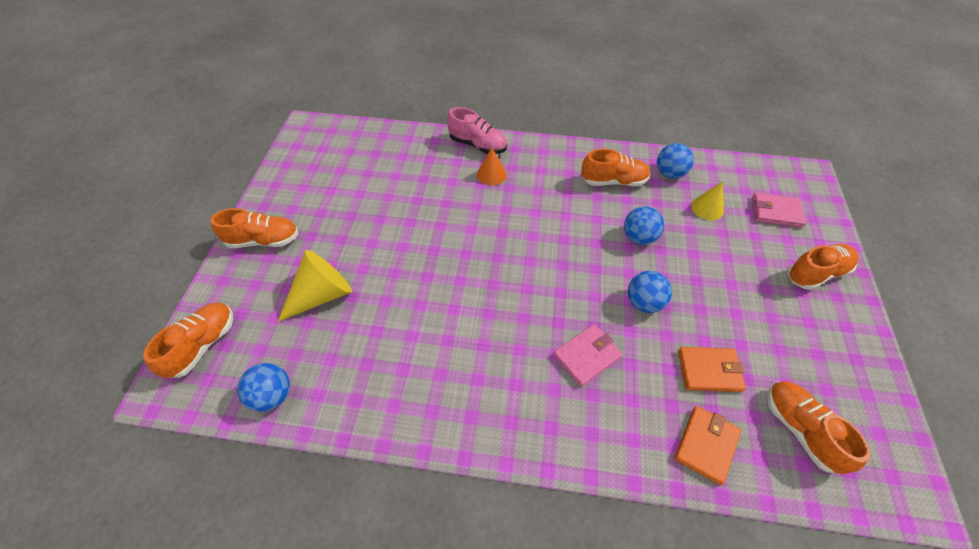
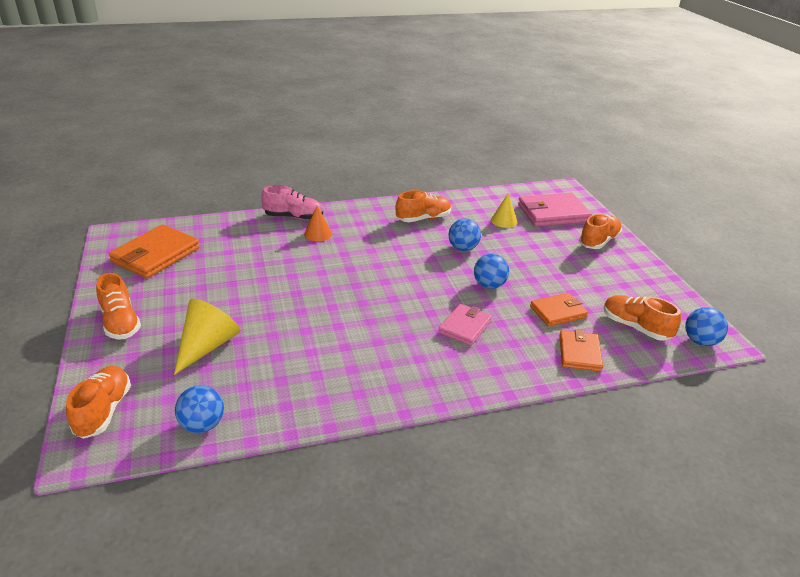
camera: 25 degrees left, 20 degrees down
orange shoe [210,208,298,248] -> orange shoe turned 90 degrees clockwise [96,273,141,339]
blue ball [657,143,694,179] -> blue ball moved to [685,307,728,346]
pink wallet [752,192,806,228] -> pink wallet [518,193,592,227], size x1.64
none -> orange wallet [109,224,200,278]

